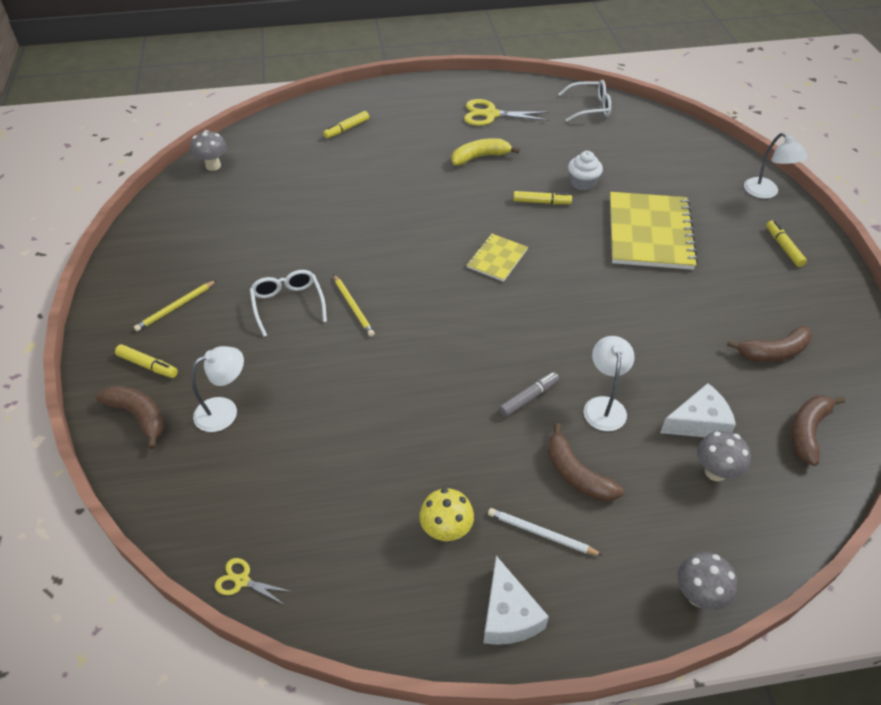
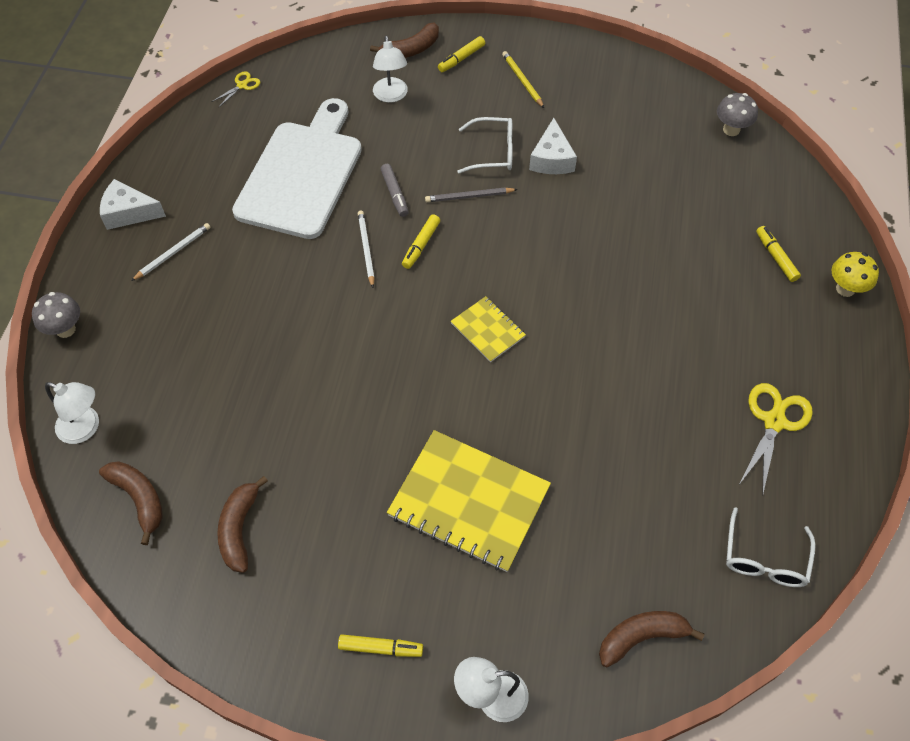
camera: 110 degrees right, 10 degrees up
yellow pencil [333,274,375,337] -> grey pencil [425,188,518,202]
yellow mushroom [419,488,474,541] -> yellow mushroom moved to [832,252,879,297]
yellow banana [451,138,520,166] -> none
grey marker [499,372,559,417] -> grey marker moved to [380,164,409,217]
yellow marker [513,191,572,204] -> yellow marker moved to [402,214,440,269]
brown banana [548,423,624,502] -> brown banana moved to [599,611,705,667]
white cupcake [568,151,603,191] -> none
white lamp [584,336,635,431] -> white lamp moved to [45,382,99,444]
white cheese [660,383,736,437] -> white cheese moved to [529,118,577,174]
grey mushroom [697,431,751,481] -> none
none -> white cutting board [232,98,362,239]
none -> white pencil [358,211,375,288]

